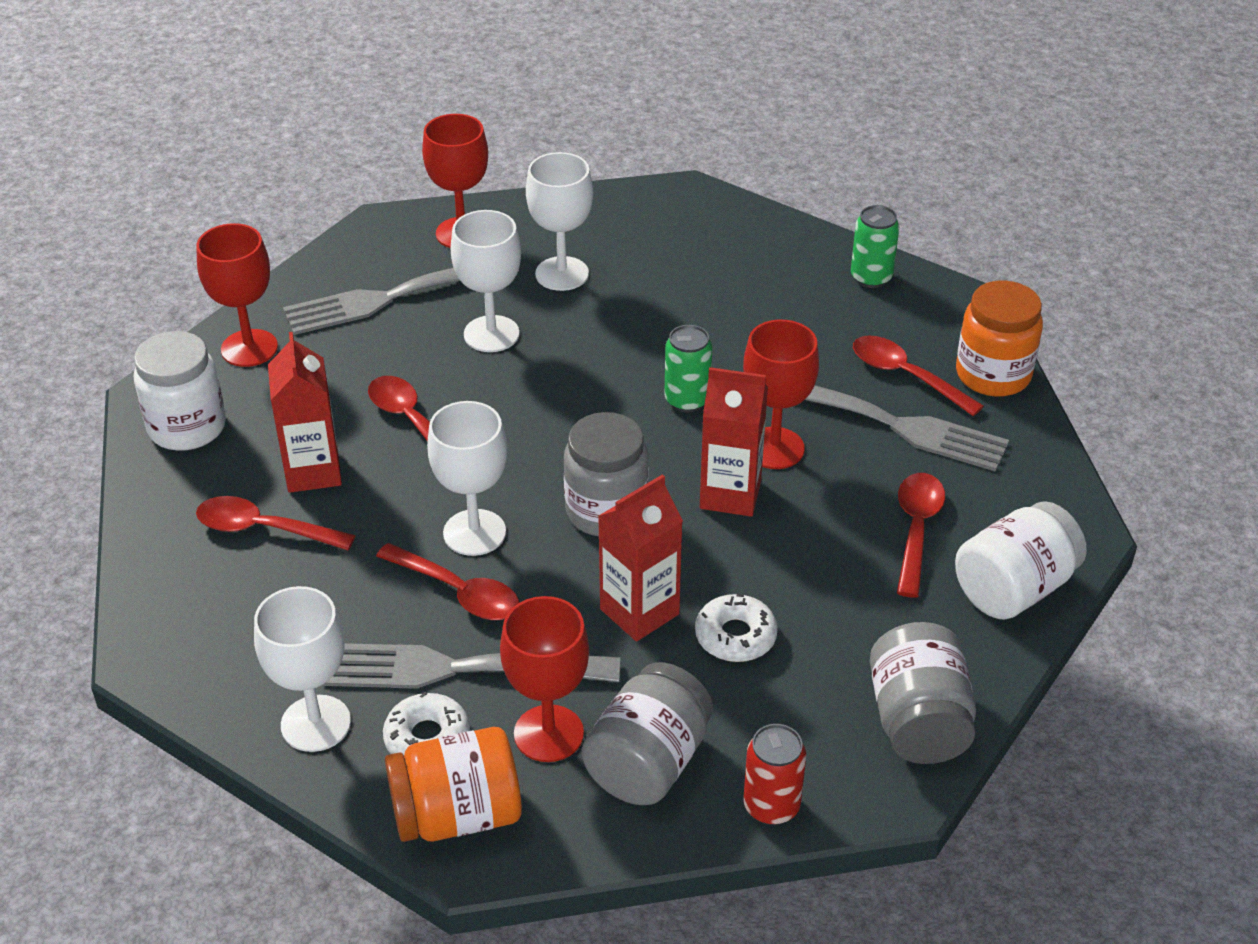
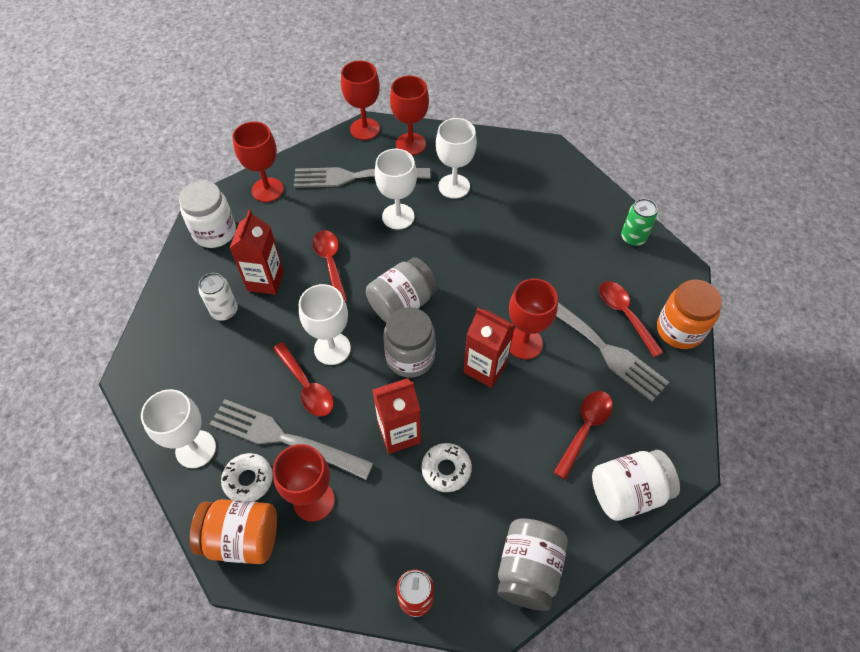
camera: 20 degrees right, 15 degrees up
red spoon [196,496,356,550] -> white can [198,273,238,321]
grey jar [582,662,713,805] -> grey jar moved to [366,258,438,323]
green can [664,325,712,412] -> none
none -> red goblet [341,60,380,140]

